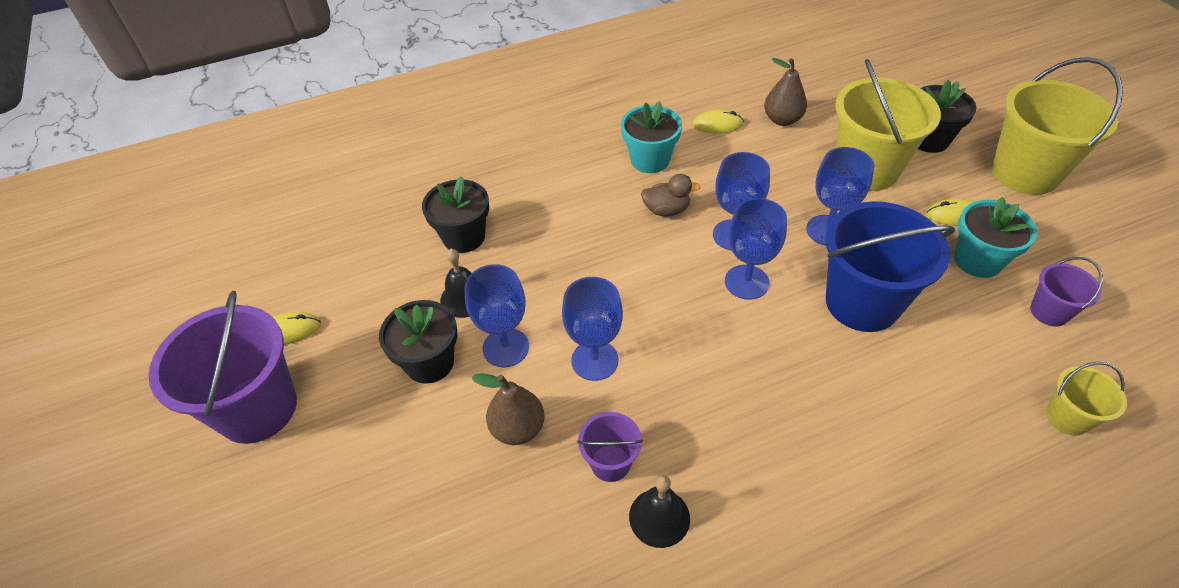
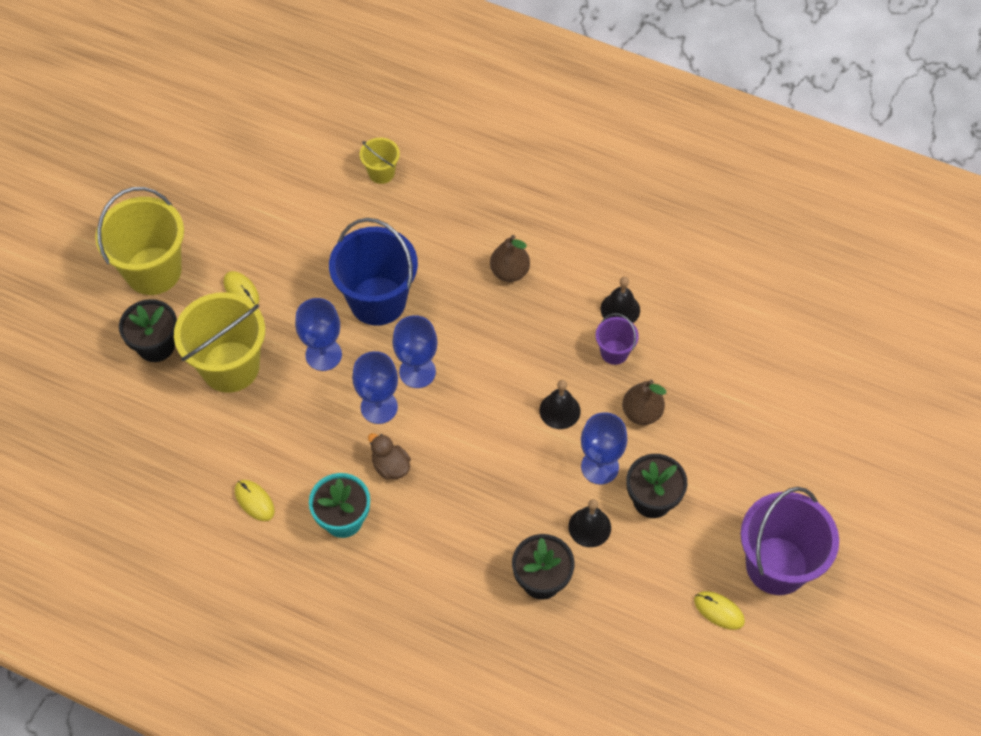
camera: 135 degrees left, 10 degrees up
blue goblet [562,277,623,381] -> black bell [539,380,581,429]
brown pear [764,58,807,126] -> brown pear moved to [490,235,530,282]
turquoise flower pot [954,197,1037,278] -> none
purple bucket [1030,257,1103,326] -> none

